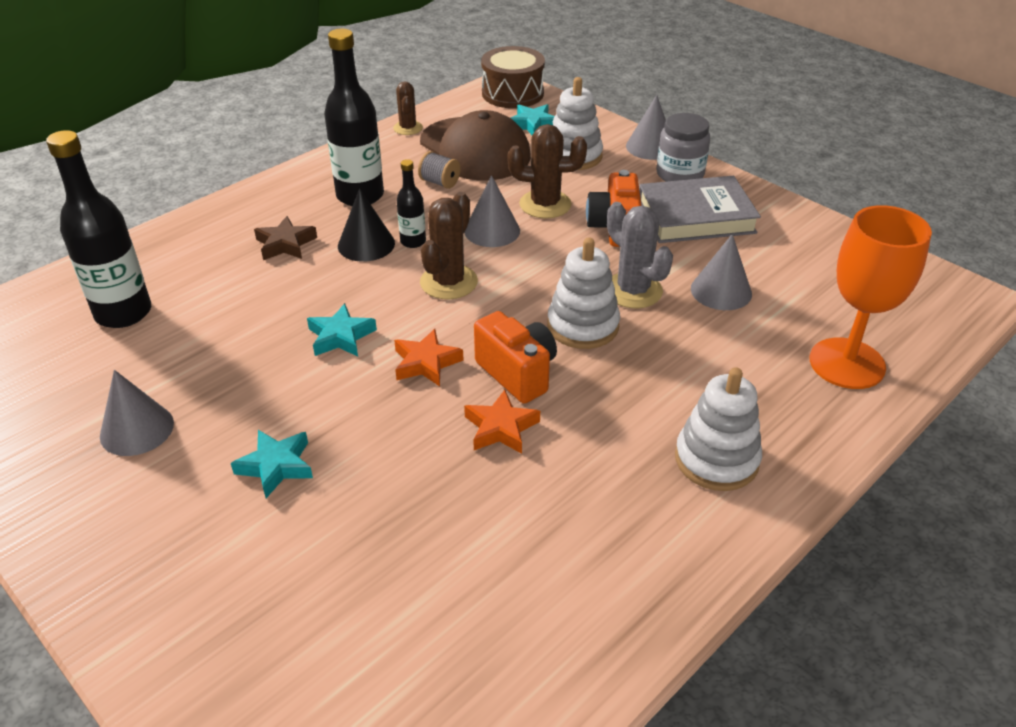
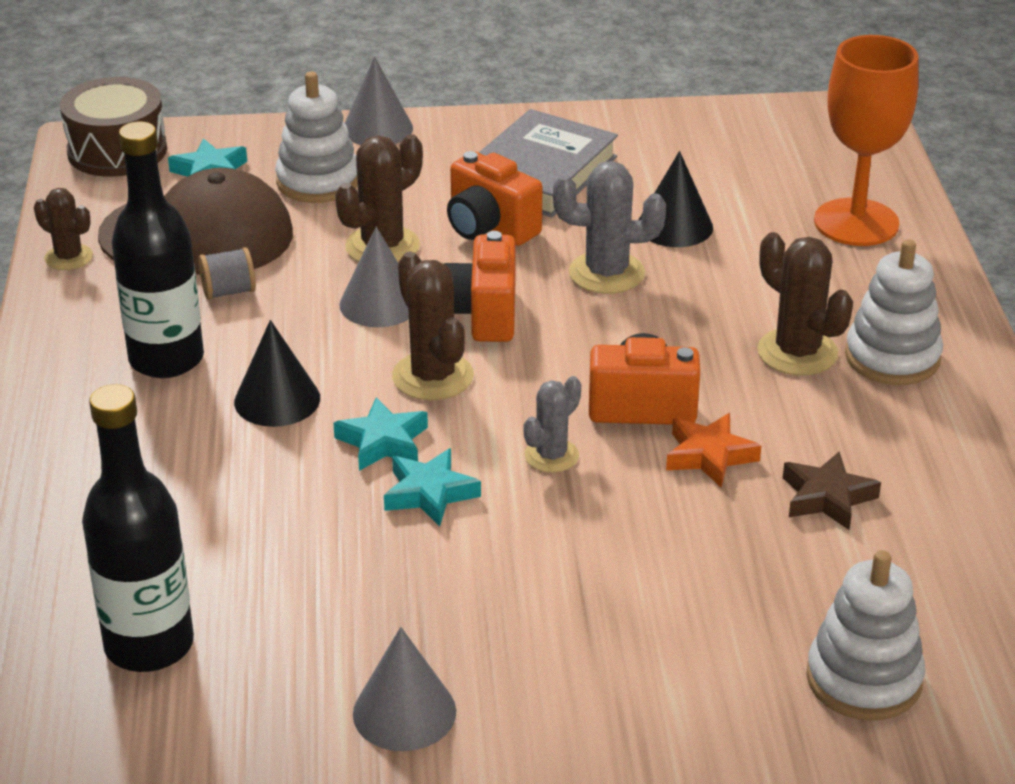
camera: 50 degrees left, 5 degrees down
turquoise star [231,430,313,498] -> turquoise star moved to [333,397,428,471]
brown star [254,216,317,260] -> brown star moved to [783,452,881,530]
orange star [394,329,464,386] -> grey cactus [523,376,581,473]
black bottle [397,159,426,248] -> none
white stacking toy [548,238,620,349] -> white stacking toy moved to [806,550,925,721]
grey jar [656,113,710,182] -> none
grey cone [691,234,752,310] -> black cone [639,151,713,247]
none -> orange camera [444,231,516,342]
none -> brown cactus [757,232,853,376]

